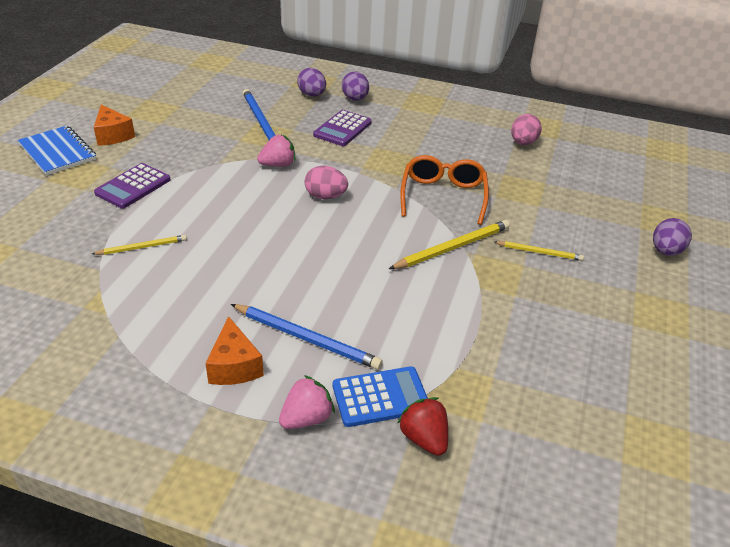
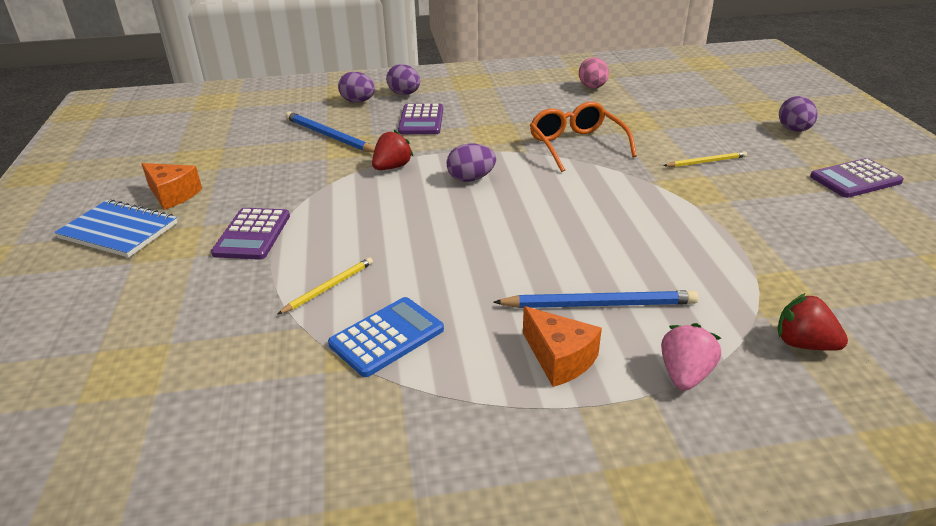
camera: 25 degrees left, 5 degrees down
pink strawberry [257,135,296,167] -> red strawberry [372,130,414,170]
pink egg [305,166,348,199] -> purple egg [446,143,496,182]
blue calculator [333,366,428,427] -> blue calculator moved to [328,297,444,377]
yellow pencil [389,220,510,269] -> none
none -> purple calculator [810,158,904,198]

